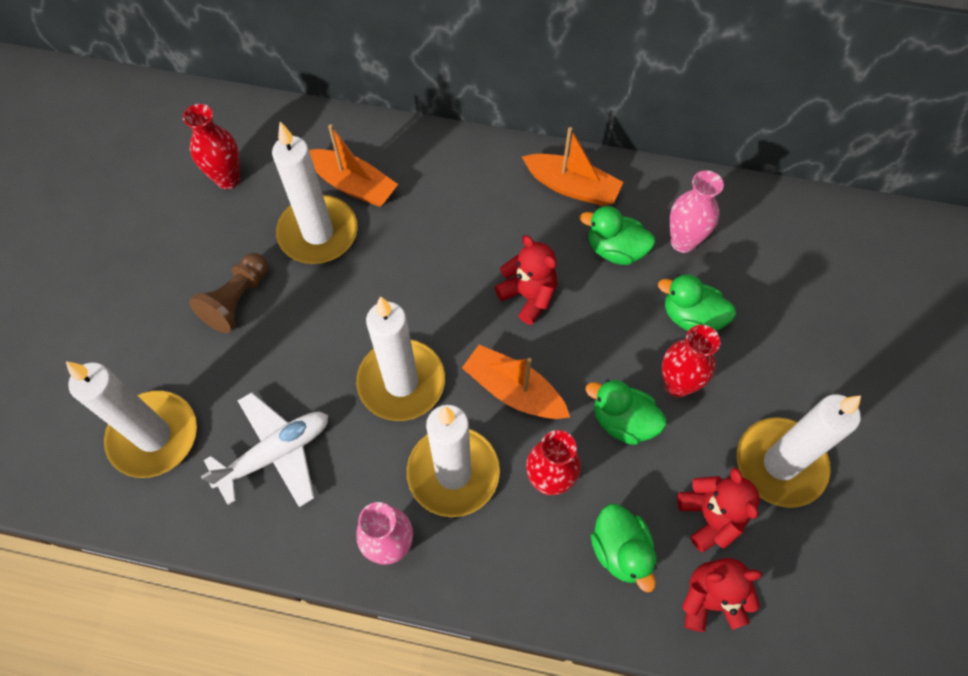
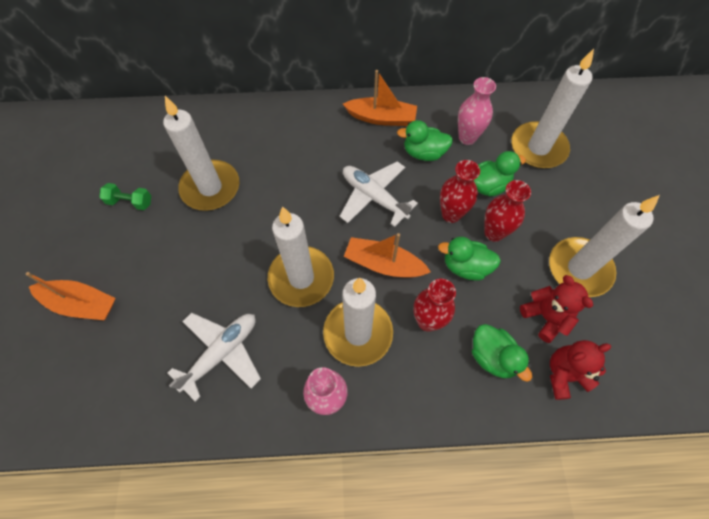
camera: 15 degrees left, 0 degrees up
white candle [66,361,197,478] -> white candle moved to [511,49,594,168]
red vase [183,104,240,189] -> red vase moved to [440,160,480,223]
brown pawn [189,253,268,333] -> none
orange boat [309,124,398,207] -> orange boat moved to [26,272,116,320]
red teddy bear [495,235,557,325] -> white plane [340,161,418,227]
green duck [658,274,736,331] -> green duck turned 150 degrees clockwise [474,151,526,196]
none -> green dumbbell [99,183,151,210]

